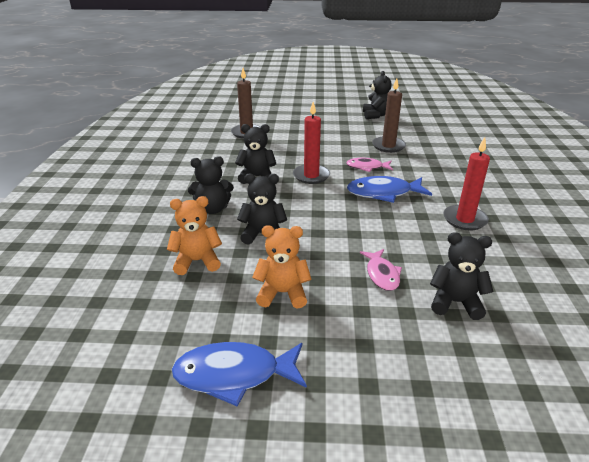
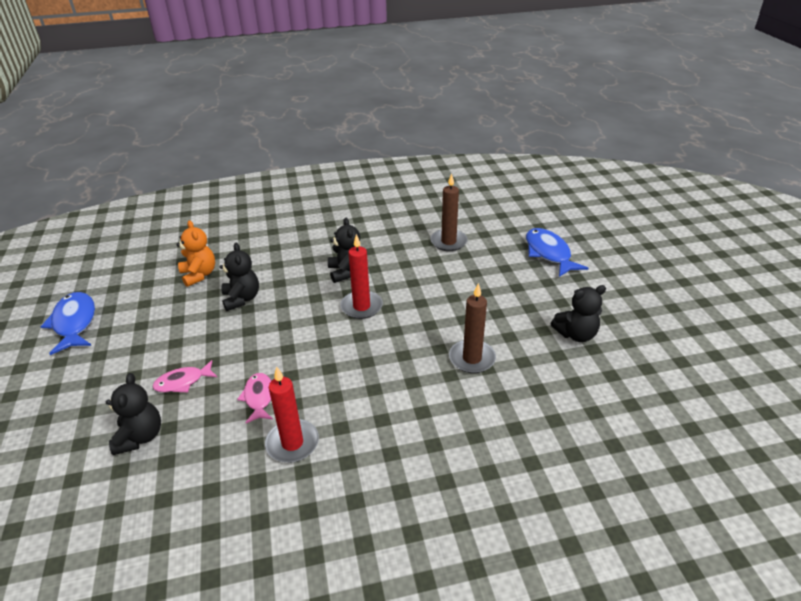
camera: 75 degrees right, 5 degrees up
black teddy bear [188,156,234,214] -> none
orange teddy bear [252,225,312,308] -> none
pink fish [346,158,393,172] -> pink fish moved to [237,373,273,423]
blue fish [347,176,432,203] -> blue fish moved to [526,228,588,277]

